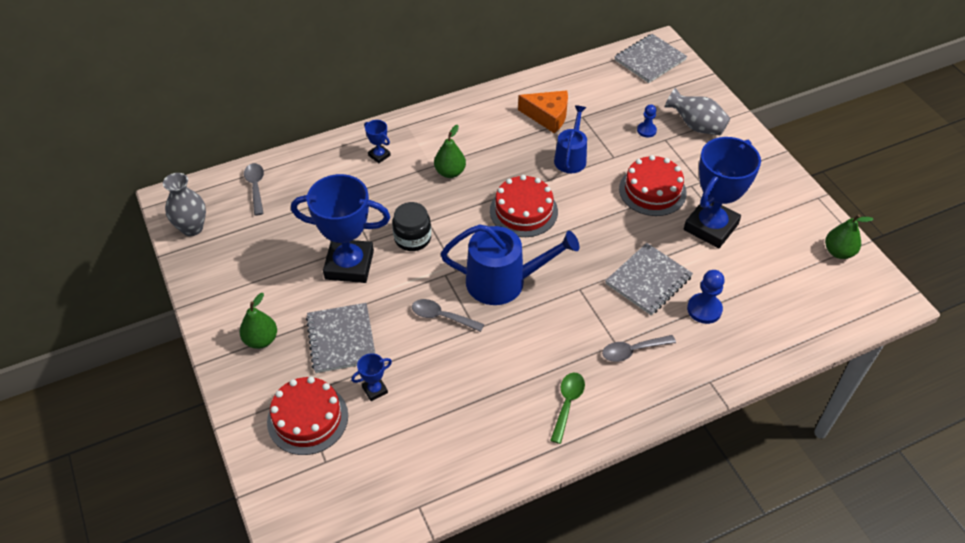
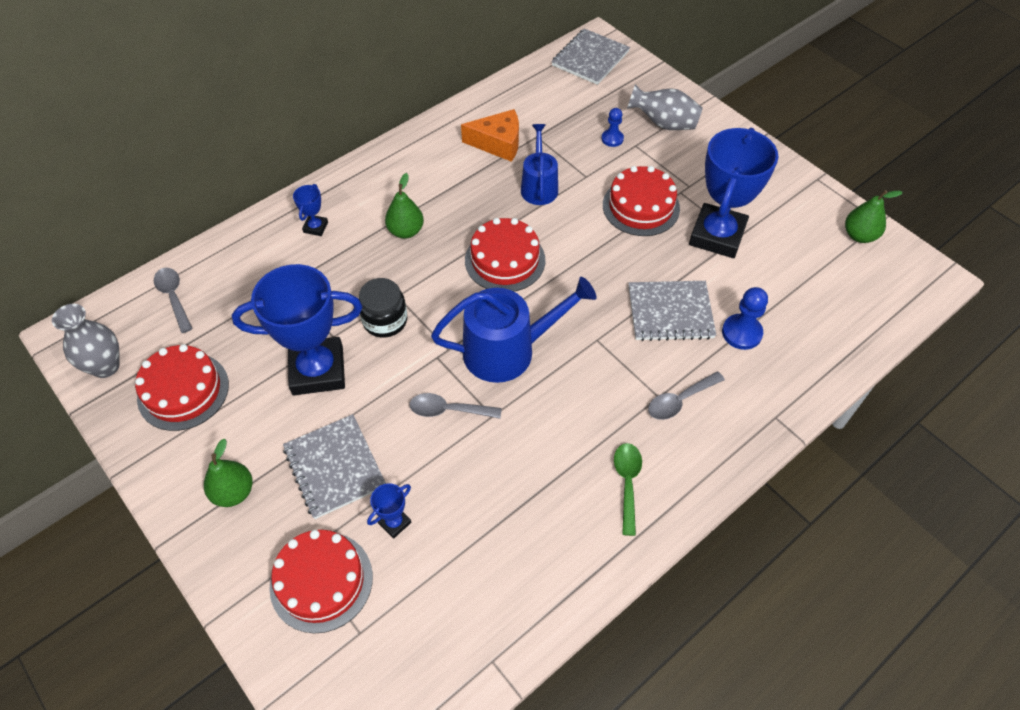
camera: 15 degrees left, 5 degrees up
blue trophy [364,120,391,163] -> blue trophy turned 75 degrees clockwise [293,184,328,236]
grey notebook [605,243,693,315] -> grey notebook turned 60 degrees clockwise [629,281,716,341]
none -> red cake [135,344,229,431]

